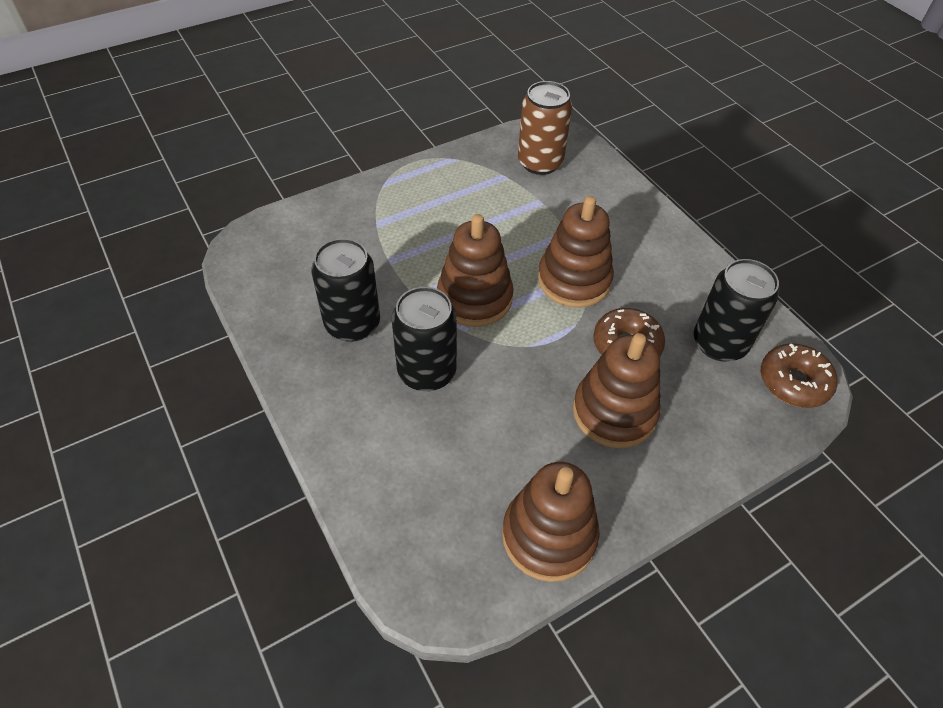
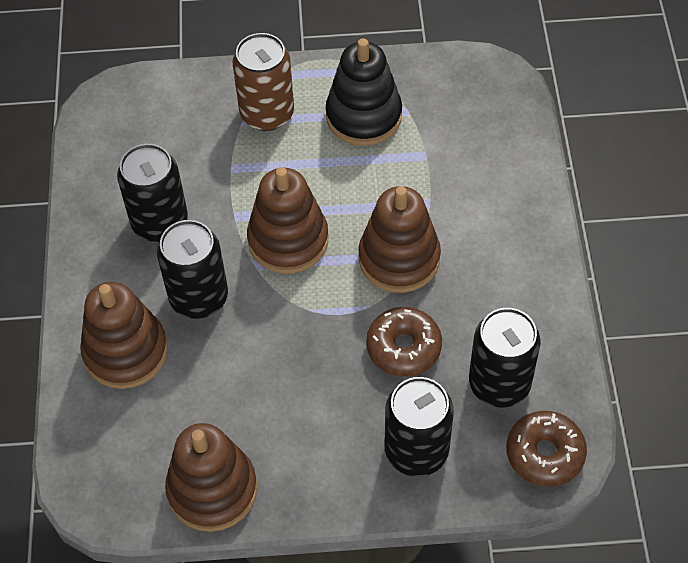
camera: 30 degrees right, 5 degrees up
brown can [518,81,572,175] -> brown can moved to [233,33,294,131]
brown stacking toy [573,333,661,448] -> brown stacking toy moved to [80,282,168,389]
none -> black stacking toy [325,38,402,146]
none -> black can [385,377,454,477]

